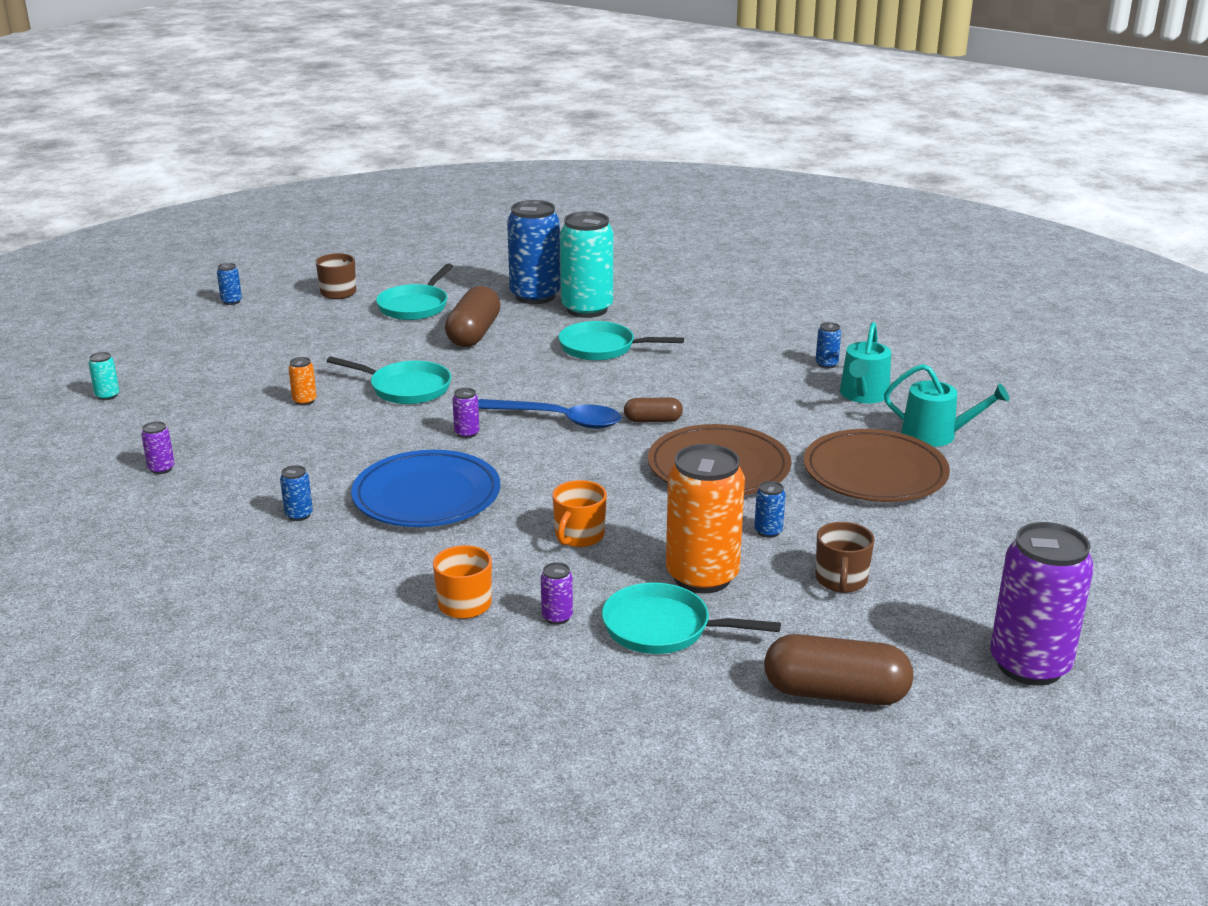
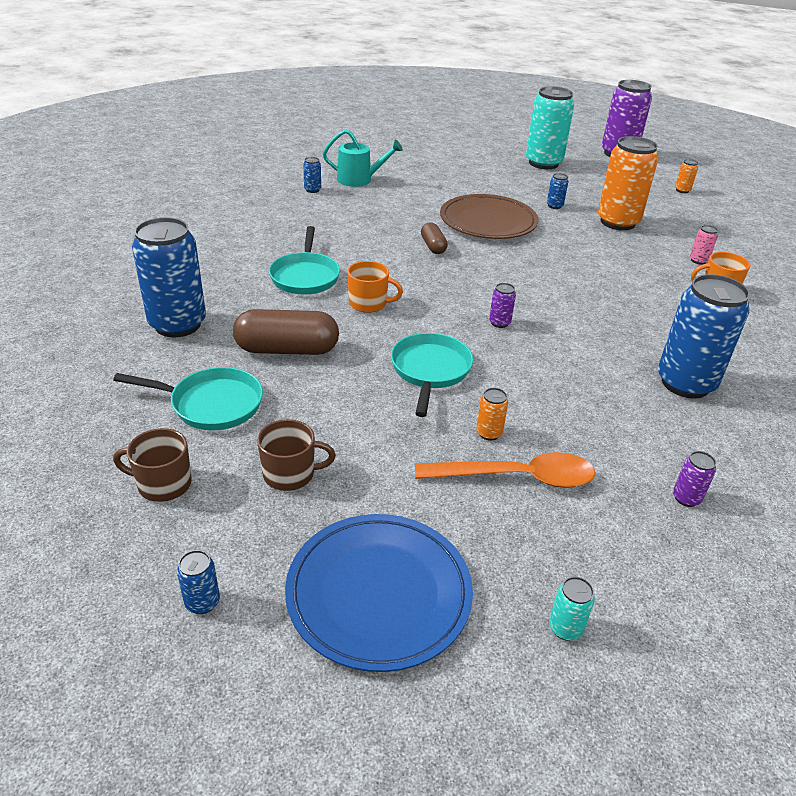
camera: 105 degrees left, 10 degrees up
blue can [280,465,313,521] -> blue can [658,274,750,398], size x2.46
blue plate [351,450,500,527] -> blue plate moved to [285,514,473,672]
blue spoon [478,399,621,429] -> none
purple can [541,562,573,625] -> pink can [690,225,718,265]
orange mug [552,480,607,547] -> orange mug moved to [347,261,403,313]
turquoise can [560,211,613,318] -> turquoise can moved to [526,86,574,169]
turquoise pan [602,583,781,654] -> none
brown capsule [764,634,914,705] -> orange can [675,159,698,193]
brown plate [803,429,950,502] -> none
brown mug [815,522,875,593] -> brown mug moved to [257,419,336,491]
turquoise watering can [884,364,1009,447] -> none
none -> orange spoon [415,452,595,488]

